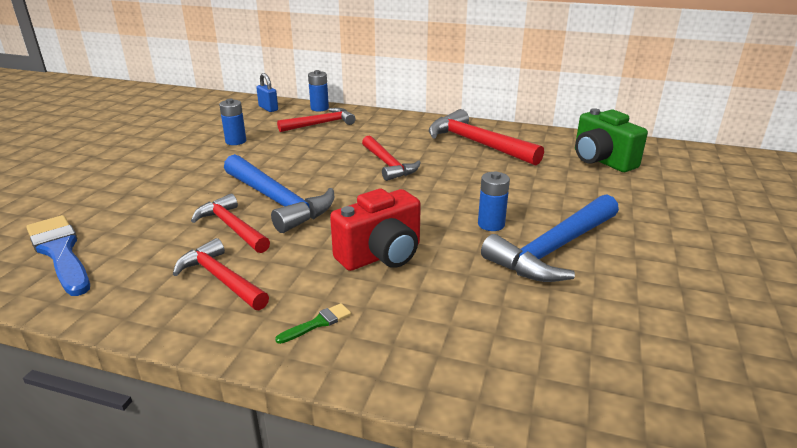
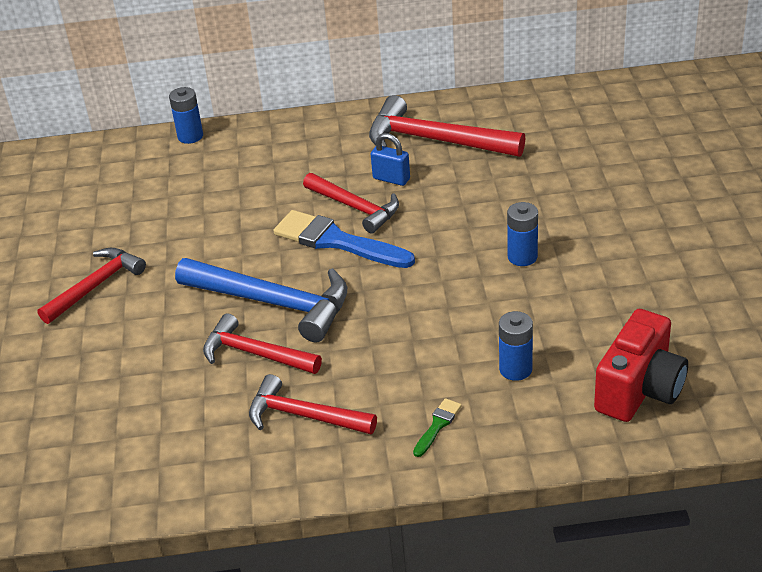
camera: 20 degrees left, 10 degrees up
blue brush [26,215,90,296] -> blue brush moved to [274,210,415,268]
blue battery [219,99,246,145] -> blue battery moved to [499,311,533,381]
blue padlock [256,73,278,112] -> blue padlock moved to [371,133,410,186]
red hammer [277,108,355,132] -> red hammer moved to [37,248,146,324]
red camera [330,189,421,271] -> red camera moved to [594,309,688,422]
blue hammer [481,194,619,282] -> none
green camera [575,108,648,172] -> none

